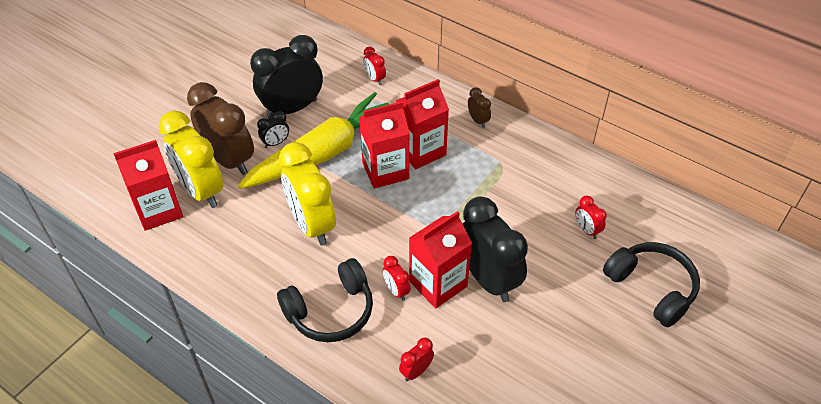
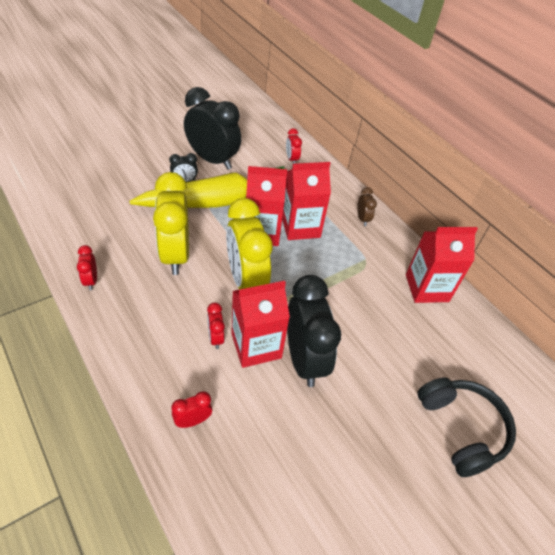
camera: 15 degrees right, 0 degrees up
red carton [113,140,183,231] -> red carton moved to [406,227,478,303]
yellow clock [158,111,223,208] -> yellow clock moved to [226,198,273,289]
brown clock [187,82,254,175] -> none
black clock [250,35,323,118] -> black clock turned 45 degrees clockwise [184,87,241,170]
black headphones [277,258,373,342] -> none
red clock [575,196,607,239] -> red clock moved to [77,245,97,290]

